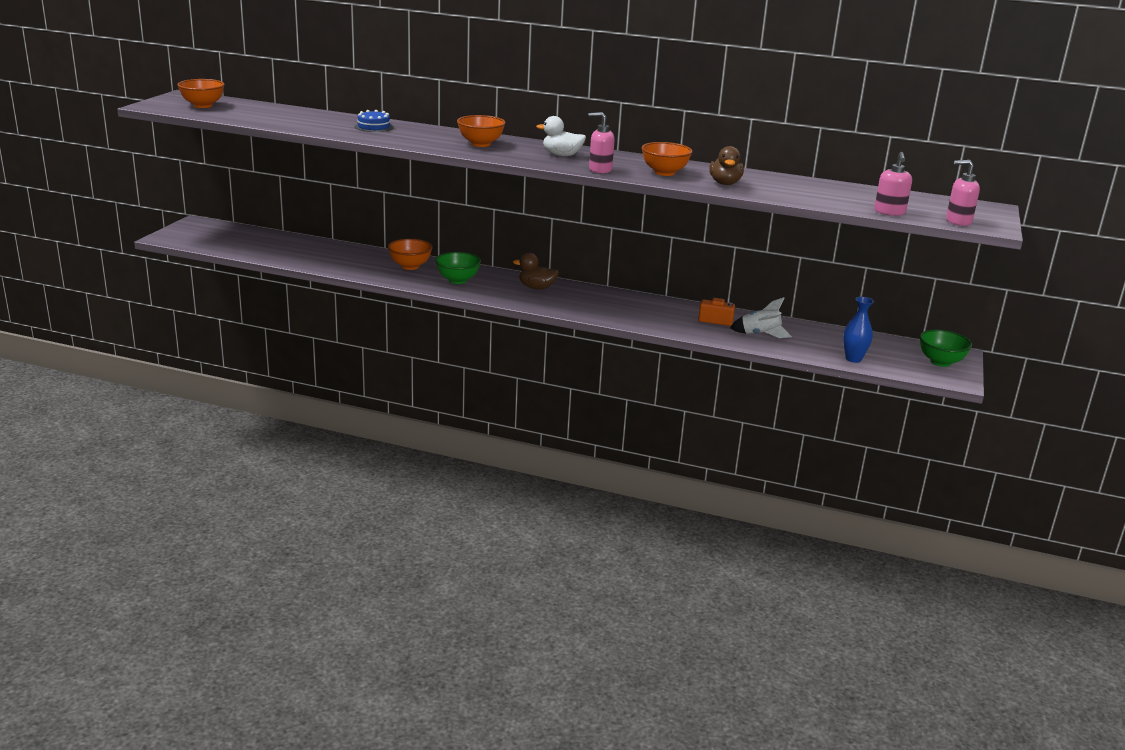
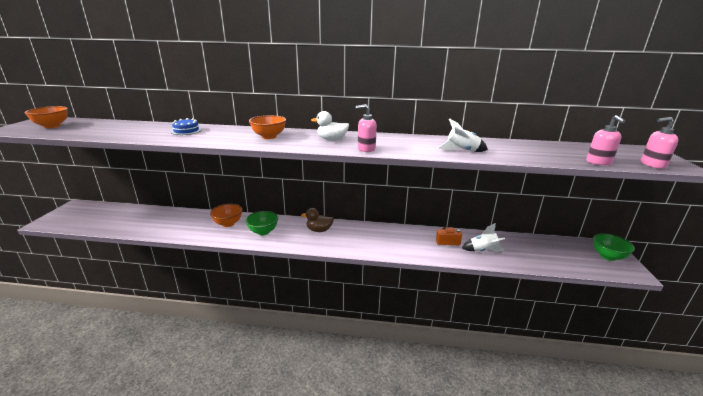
camera: 10 degrees left, 0 degrees up
orange bowl [642,142,693,176] -> none
brown duck [709,146,744,185] -> white rocket [438,118,488,152]
blue vase [843,297,874,363] -> none

